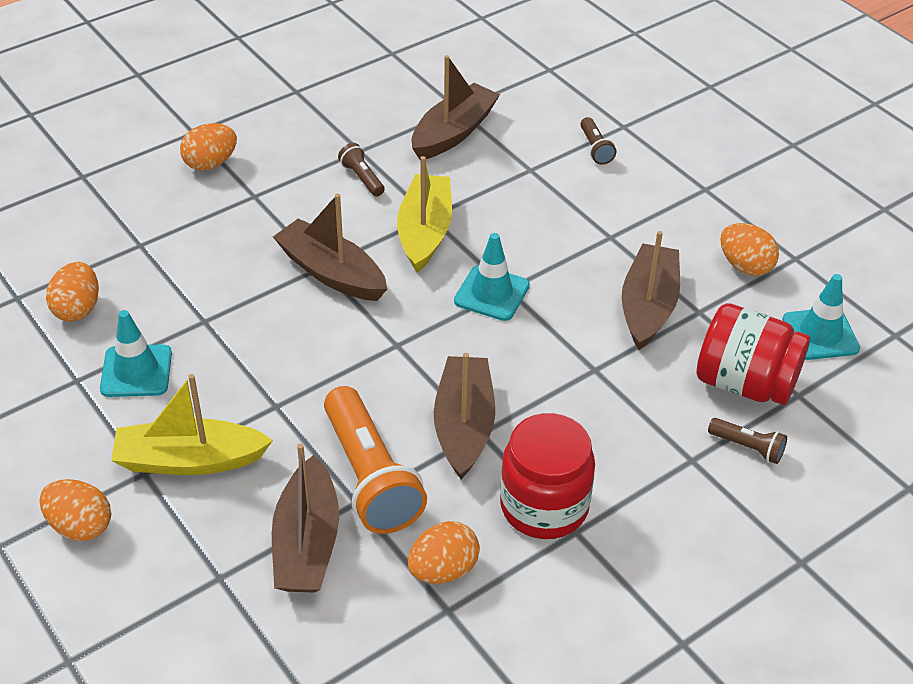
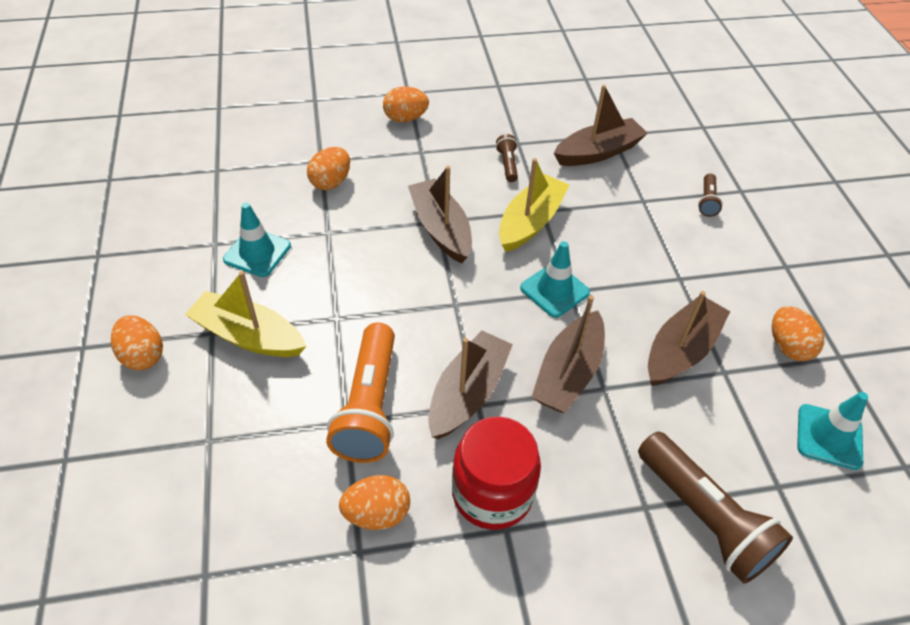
camera: 25 degrees right, 5 degrees up
orange egg [46,262,99,321] -> orange egg moved to [307,147,350,190]
brown boat [272,443,339,593] -> brown boat moved to [531,295,605,413]
red jar [696,303,810,405] -> none
brown flashlight [708,418,787,464] -> brown flashlight [638,431,793,584], size x2.17

